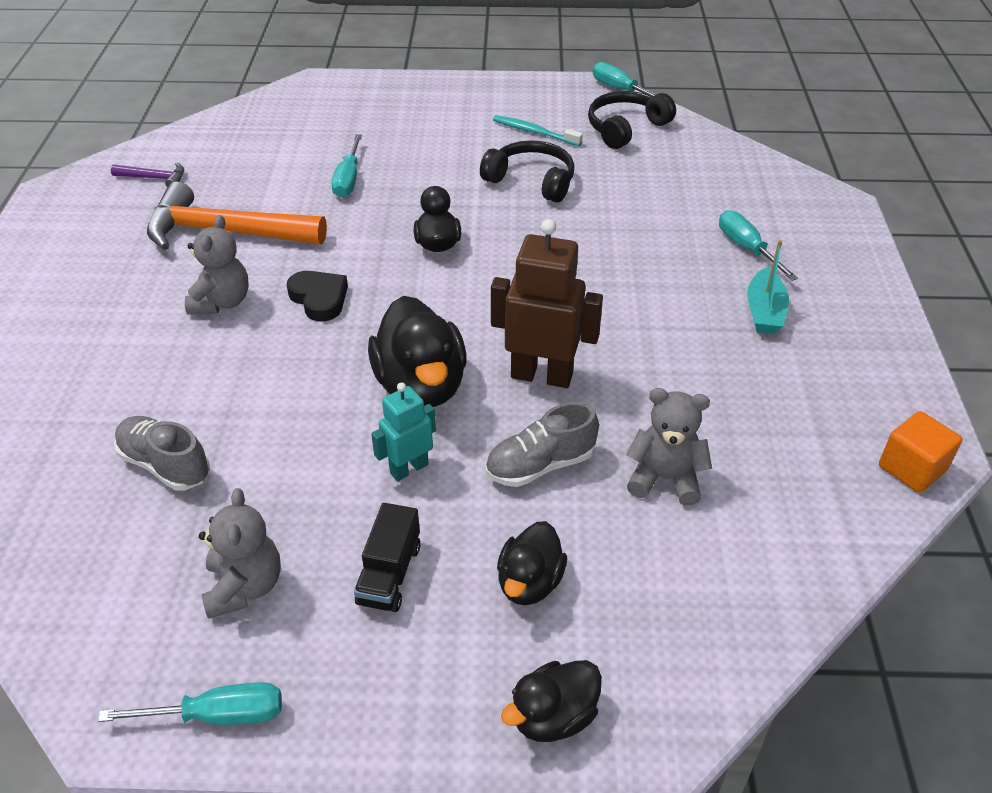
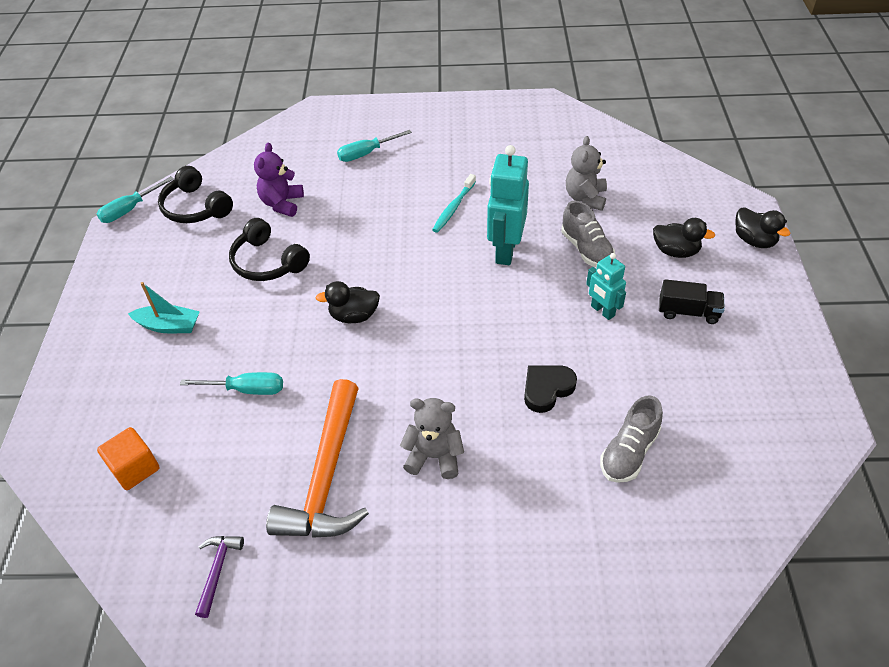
camera: 90 degrees left, 5 degrees up
turquoise screwdriver [98,682,282,725] -> none
grey teddy bear [199,488,281,619] -> none
black heart [287,271,348,322] -> black heart moved to [524,365,577,413]
black duck [368,296,467,407] -> none
black headphones [480,140,574,203] -> black headphones turned 75 degrees counterclockwise [229,218,310,281]
brown robot [491,219,603,388] -> turquoise robot [487,145,529,265]
turquoise toothbrush [493,115,583,146] -> turquoise toothbrush moved to [432,174,476,233]
turquoise boat [747,240,789,334] -> turquoise boat moved to [128,282,200,333]
orange cube [879,411,962,493] -> orange cube moved to [97,427,160,490]
none -> purple teddy bear [254,143,304,217]

